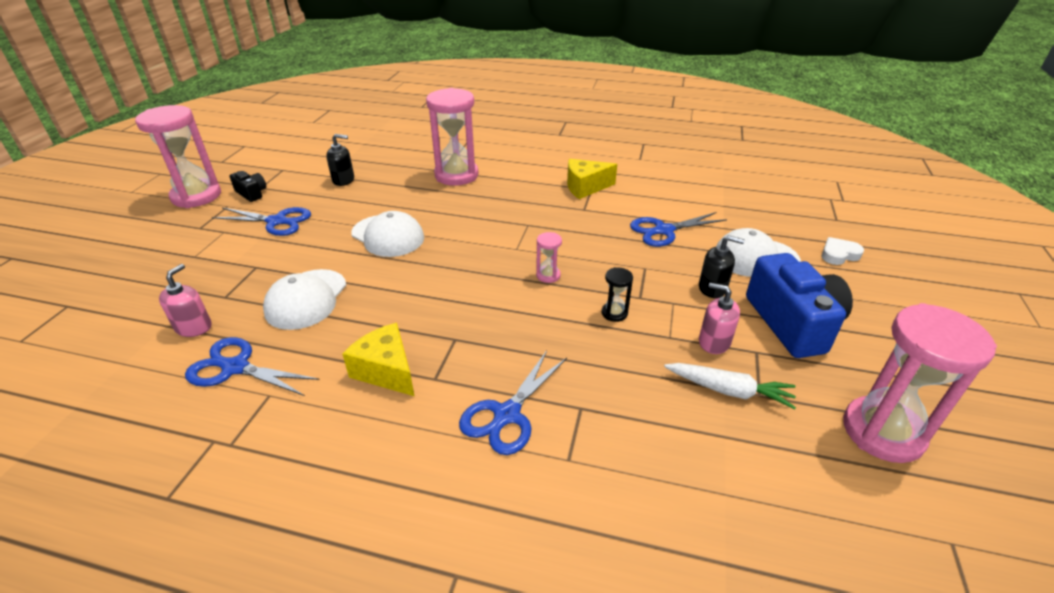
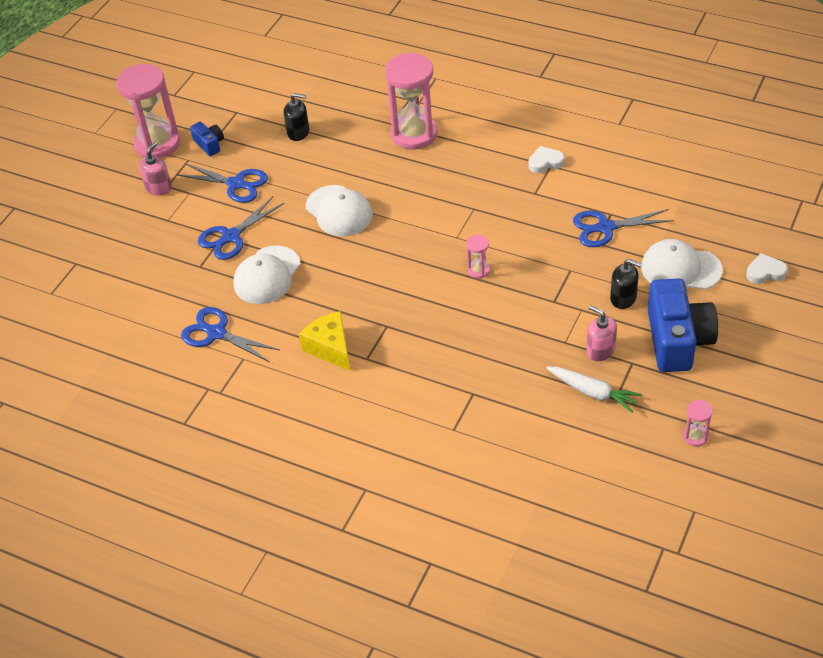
camera: 15 degrees right, 10 degrees up
pink soap dispenser [159,264,212,337] -> pink soap dispenser moved to [139,142,172,195]
black camera [230,171,266,202] -> blue camera [190,122,224,156]
blue scissors [459,350,567,455] -> blue scissors moved to [198,197,285,260]
yellow cheese [567,159,617,199] -> white heart [528,146,565,173]
black hourglass [602,267,633,322] -> none
pink hourglass [843,303,997,463] -> pink hourglass [683,400,713,447], size x0.43

